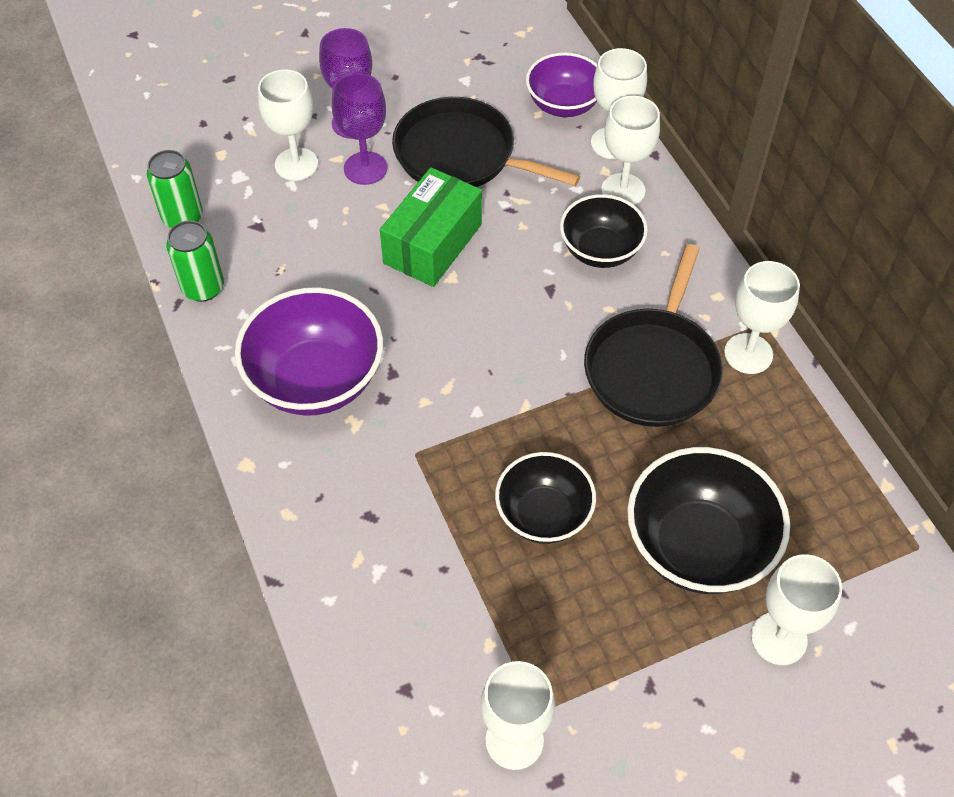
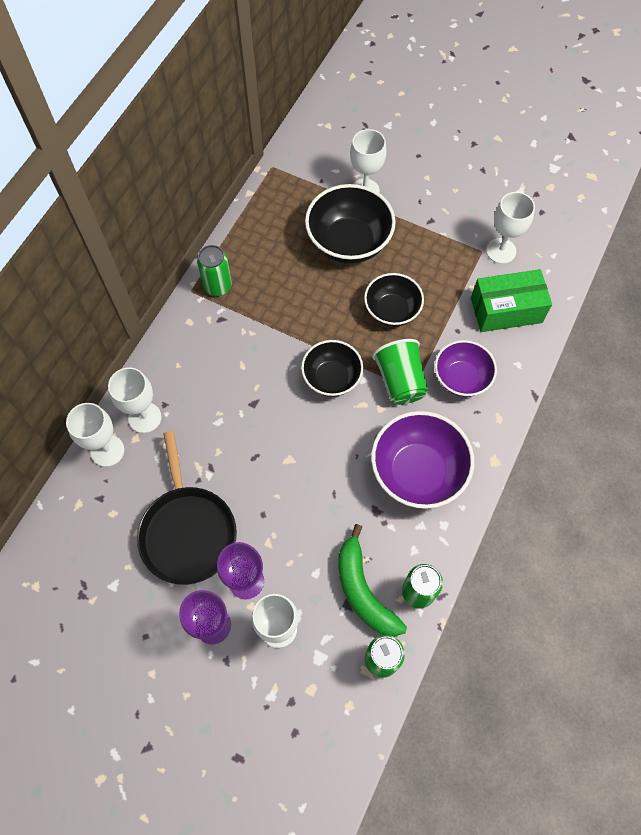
camera: 130 degrees left, 10 degrees up
green box [380,167,482,287] -> green box moved to [471,269,552,332]
purple bowl [526,52,597,117] -> purple bowl moved to [435,340,497,397]
black bowl [560,194,648,268] -> black bowl moved to [301,340,363,397]
black pan [584,244,723,427] -> none
white goblet [724,261,800,374] -> green can [197,245,232,296]
none -> green banana [338,524,407,636]
none -> green cup [372,339,428,405]

